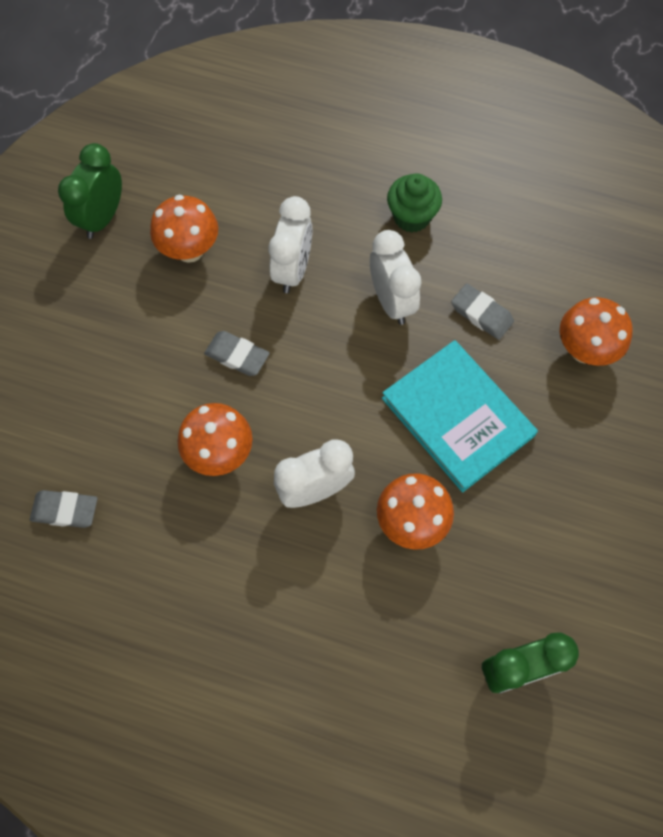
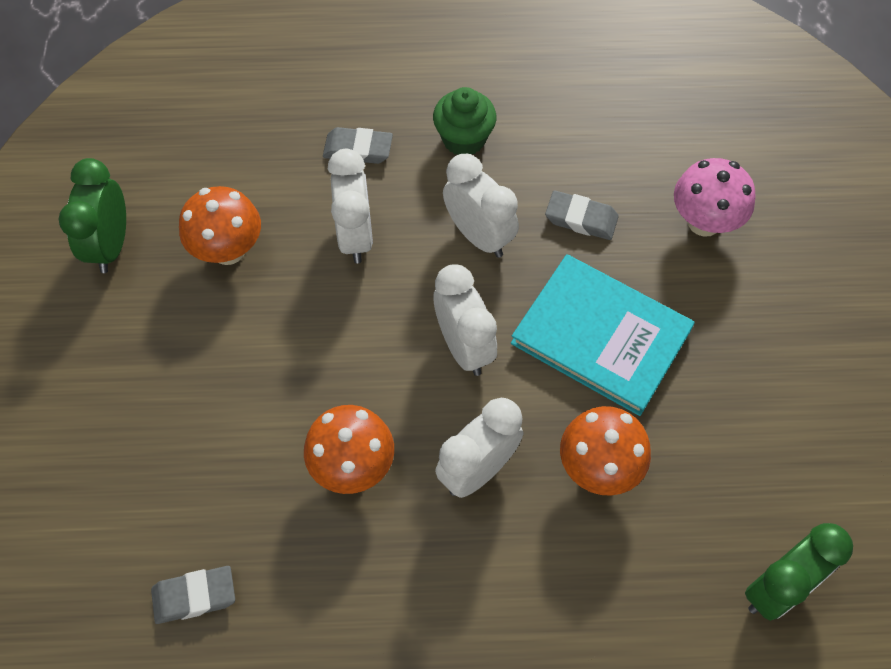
camera: 20 degrees left, 5 degrees down
grey eraser [204,331,270,376] -> grey eraser moved to [323,127,393,164]
orange mushroom [560,297,633,366] -> pink mushroom [674,158,756,237]
none -> white clock [434,264,497,376]

